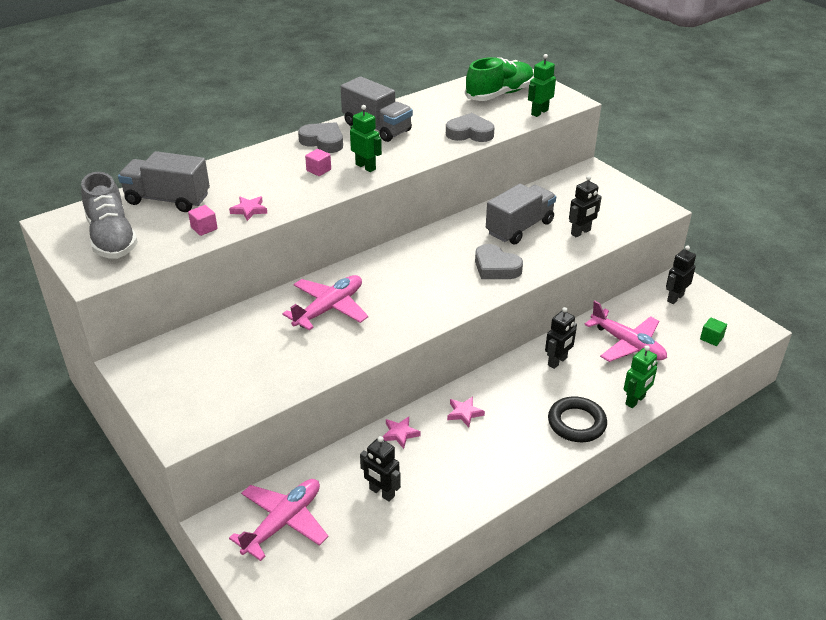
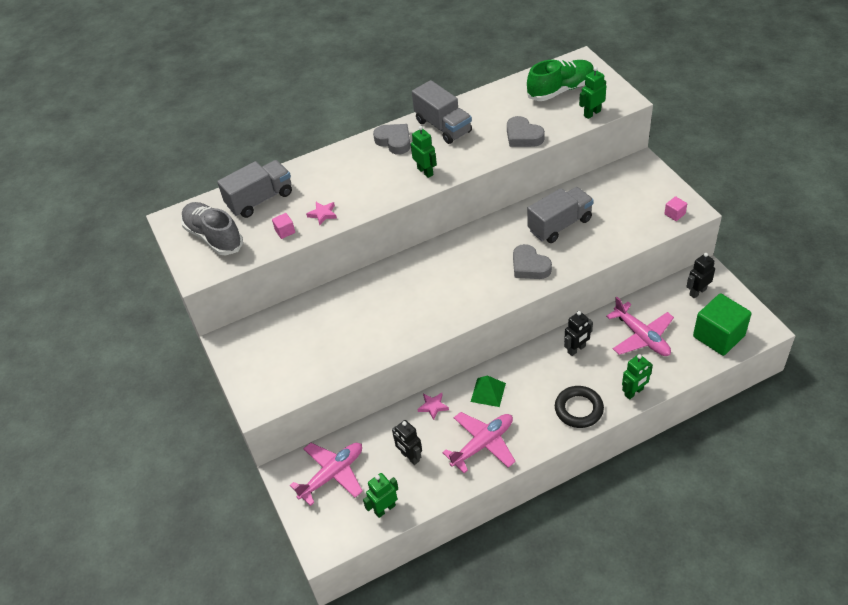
camera: 15 degrees right, 10 degrees up
grey shoe [81,172,138,259] -> grey shoe turned 150 degrees clockwise [181,202,243,255]
grey truck [118,151,210,212] -> grey truck turned 120 degrees clockwise [217,160,292,218]
pink plane [282,275,368,330] -> pink plane moved to [442,412,516,473]
pink cube [305,149,331,176] -> pink cube moved to [664,196,687,221]
grey heart [446,113,495,142] -> grey heart turned 150 degrees counterclockwise [507,116,545,147]
pink star [447,396,485,427] -> green pyramid [471,375,506,407]
black robot [569,175,602,238] -> none
green cube [700,318,727,346] -> green cube [693,293,752,356], size x2.37
none -> green robot [363,473,398,518]

